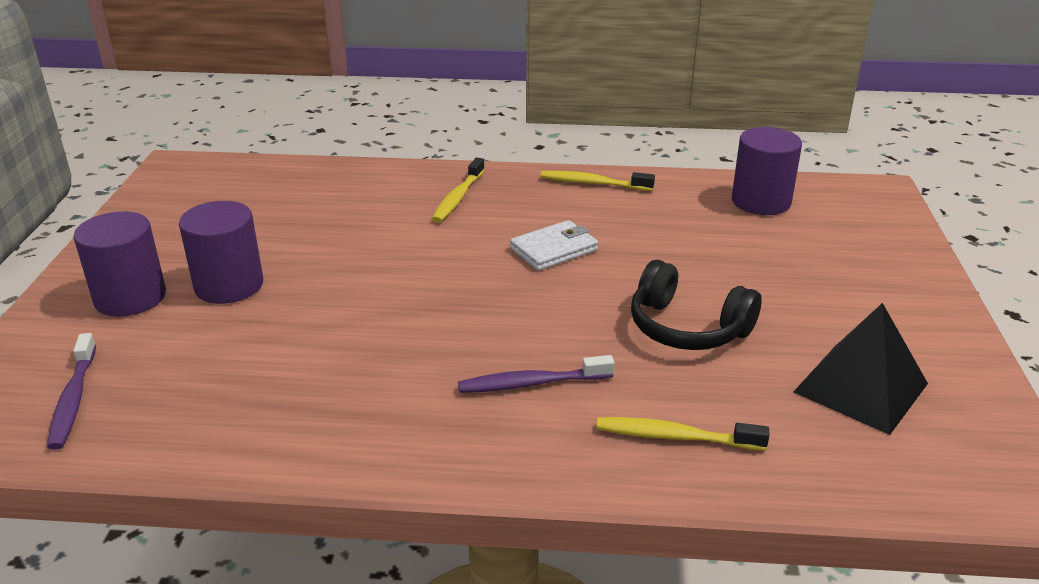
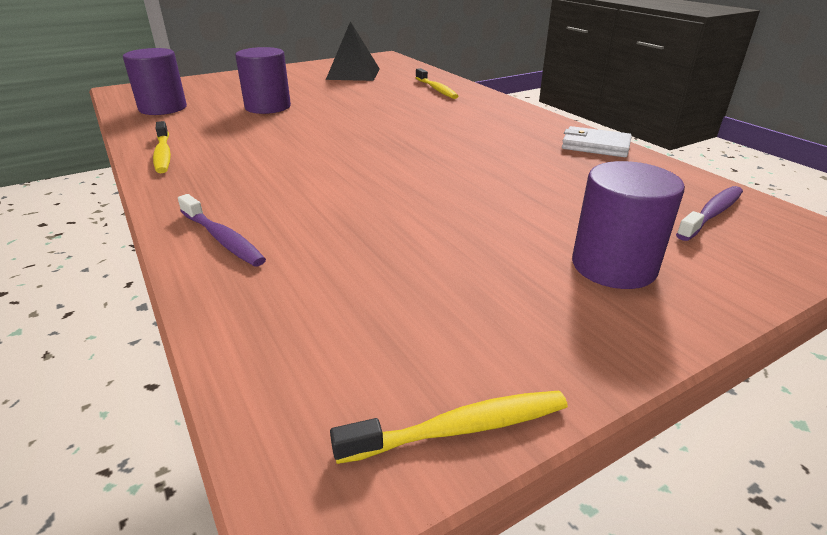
camera: 125 degrees left, 0 degrees up
purple cylinder [179,201,263,304] -> purple cylinder moved to [235,47,291,114]
yellow toothbrush [432,158,485,223] -> yellow toothbrush moved to [330,391,568,464]
purple toothbrush [458,355,615,393] -> purple toothbrush moved to [178,194,266,266]
white wallet [510,220,598,271] -> white wallet moved to [562,126,632,157]
black headphones [631,260,761,350] -> none

